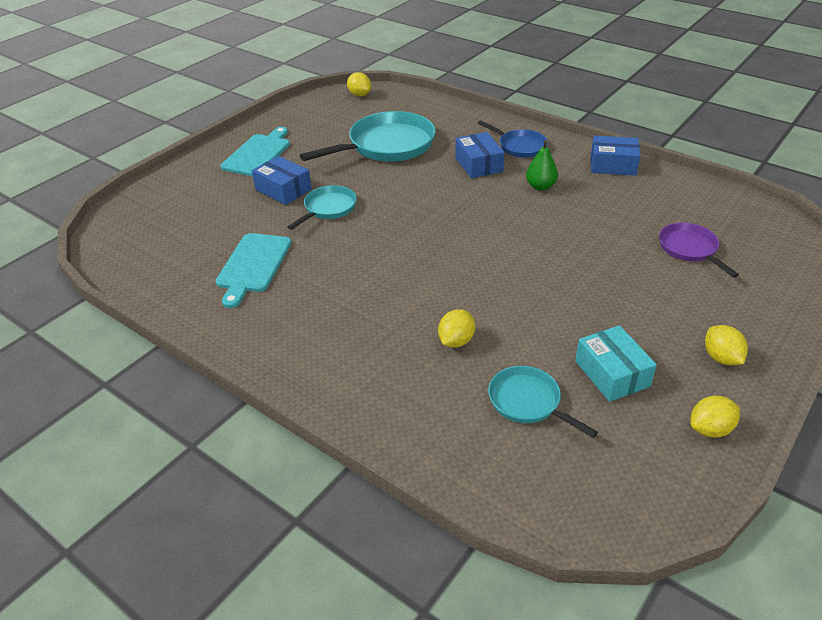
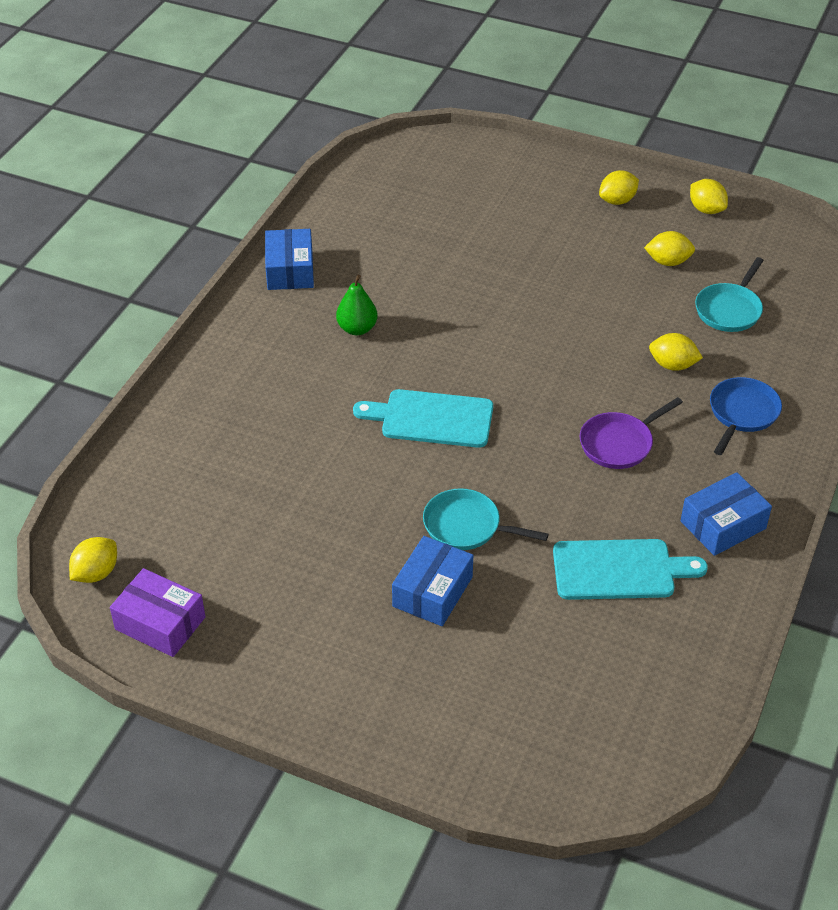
camera: 105 degrees left, 5 degrees up
turquoise cutting board [221,127,290,176] -> turquoise cutting board moved to [353,389,493,448]
turquoise pan [300,111,436,162] -> none
blue box [455,132,504,178] -> blue box moved to [681,472,772,556]
blue pan [478,121,548,158] -> blue pan moved to [710,377,782,455]
turquoise box [575,325,657,402] -> yellow lemon [644,231,695,266]
purple pan [659,223,739,278] -> purple pan moved to [579,397,683,469]
none -> purple box [110,568,205,657]

